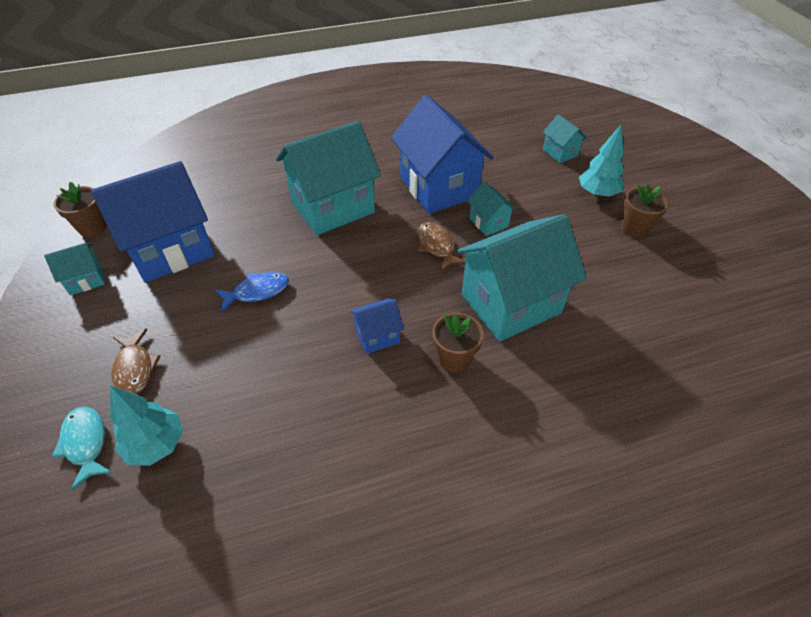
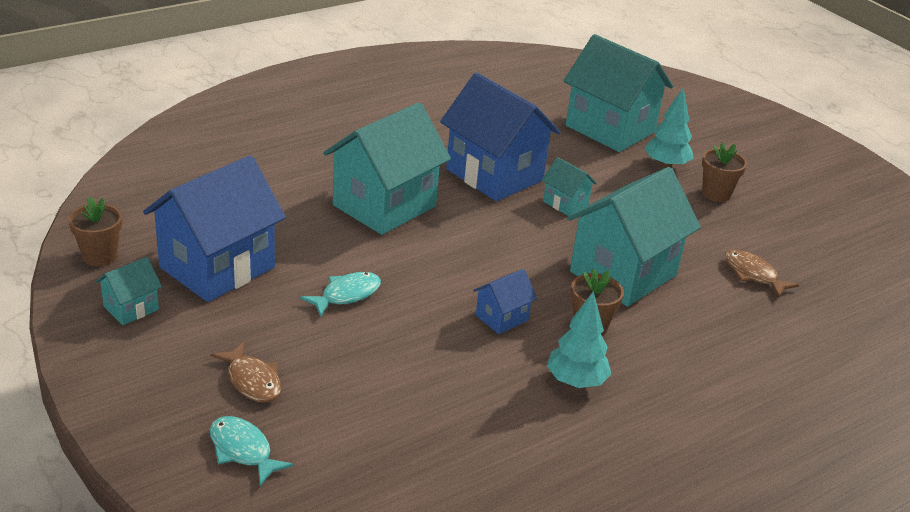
camera: 20 degrees left, 15 degrees down
turquoise tree [110,386,183,466] -> turquoise tree moved to [547,291,611,388]
blue fish [215,272,289,312] -> turquoise fish [300,272,381,317]
brown fish [418,222,465,272] -> brown fish moved to [725,250,799,298]
turquoise house [543,114,587,163] -> turquoise house [564,34,673,152], size x2.20

